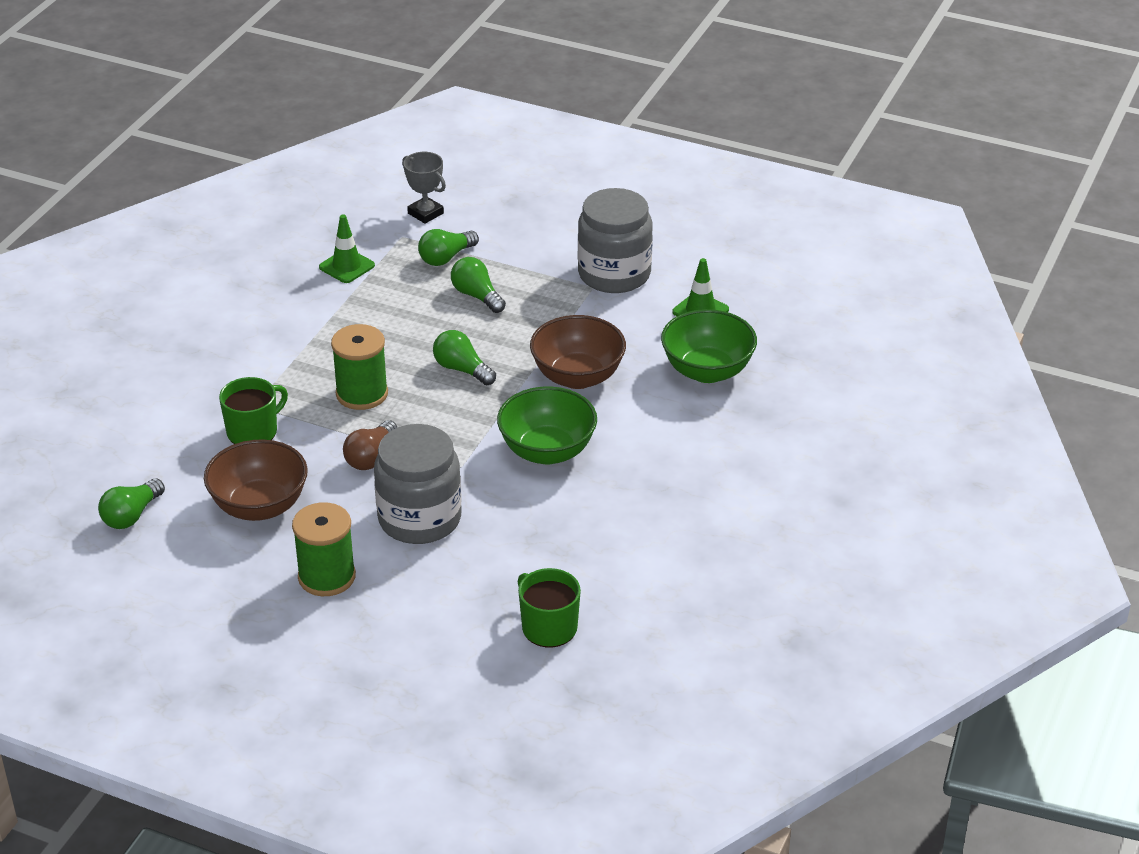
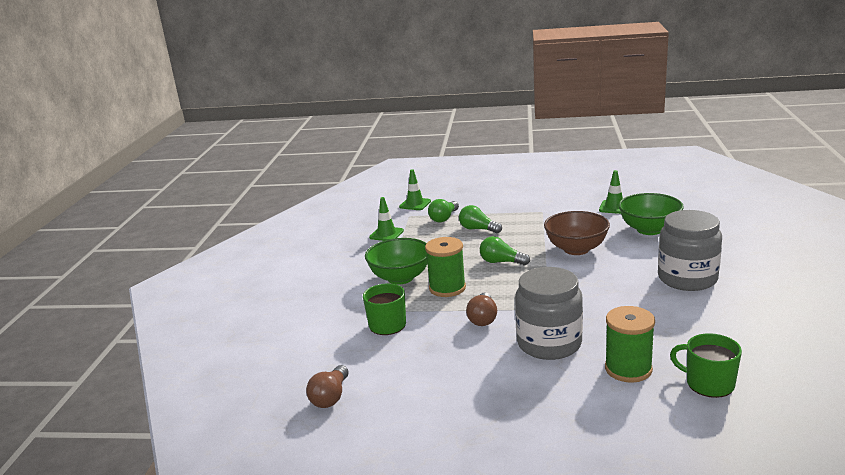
camera: 15 degrees left, 15 degrees down
green light bulb [98,478,165,529] -> brown light bulb [306,365,349,408]
brown bowl [204,439,308,521] -> none
green spool [292,502,356,596] -> green spool moved to [605,306,655,383]
grey trophy [402,152,446,224] -> green traffic cone [399,169,431,210]
green bowl [497,386,597,464] -> green bowl moved to [365,238,427,285]
grey jar [578,188,653,293] -> grey jar moved to [658,210,722,291]

